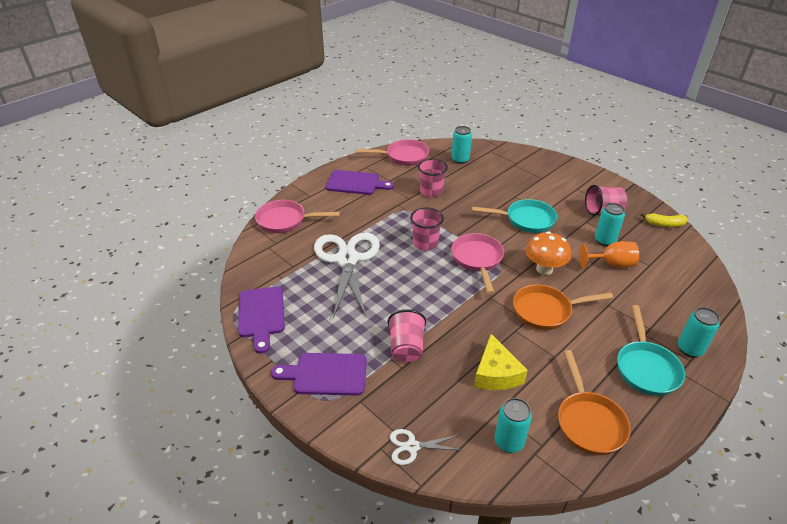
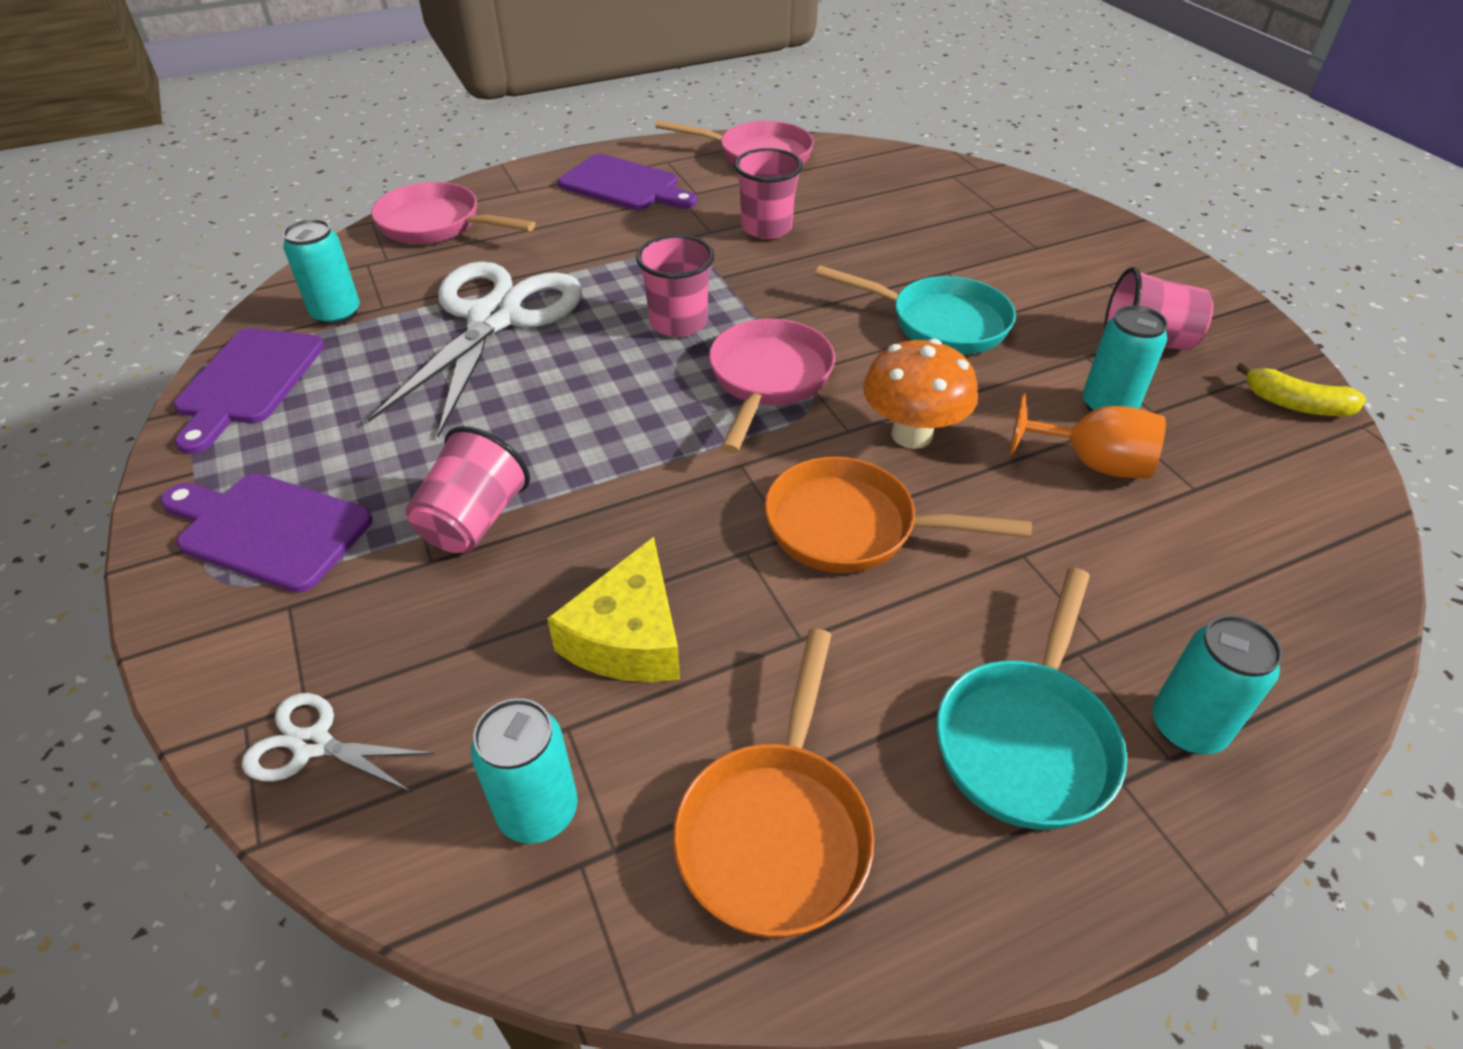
camera: 20 degrees right, 5 degrees up
turquoise can [451,126,472,164] -> turquoise can moved to [283,219,360,326]

